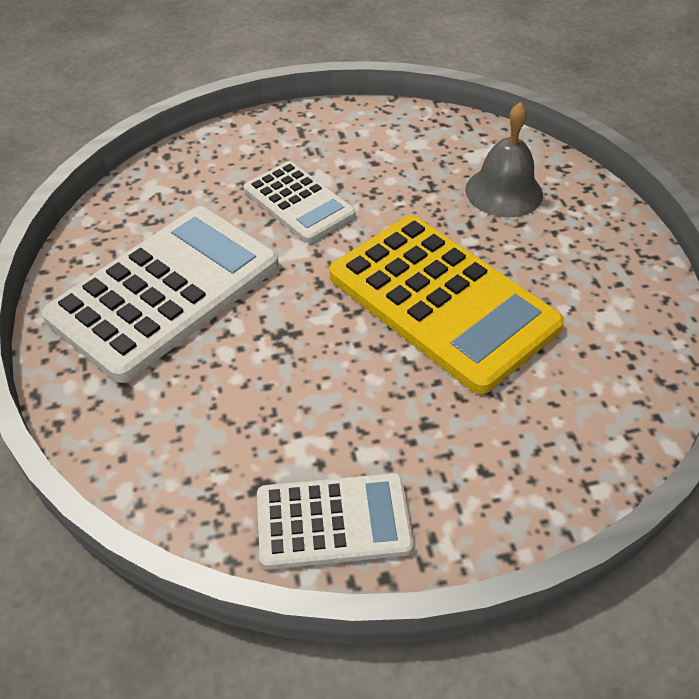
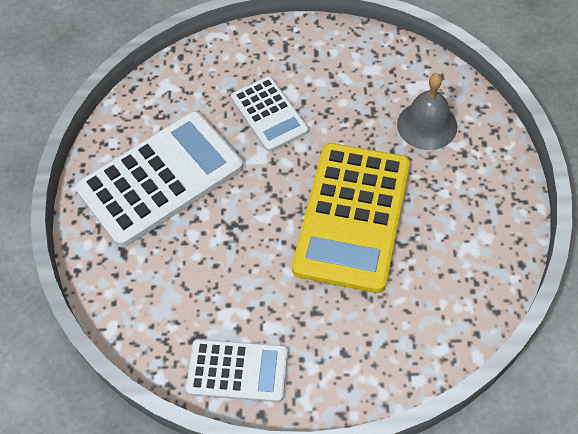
camera: 15 degrees right, 10 degrees up
yellow calculator [329,215,564,394] -> yellow calculator turned 45 degrees clockwise [292,143,410,293]

